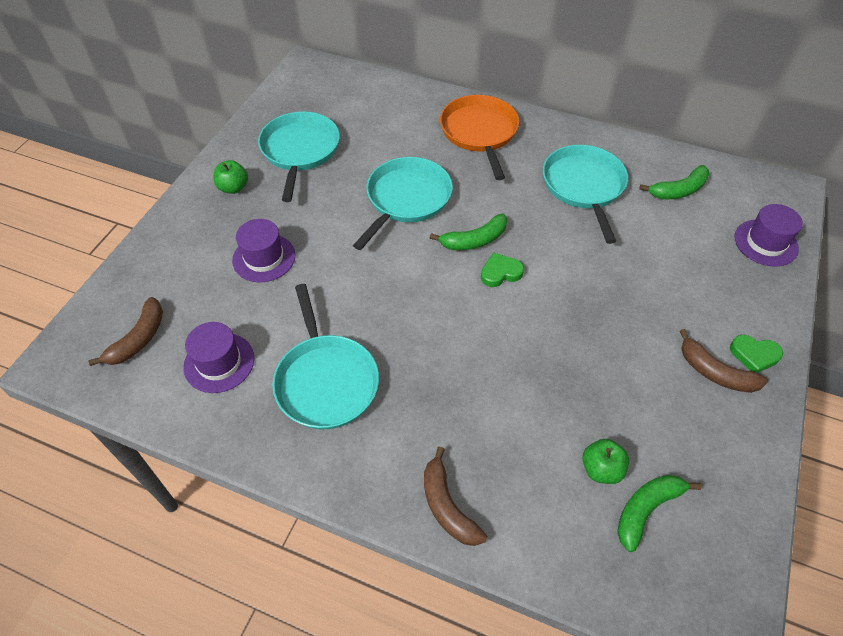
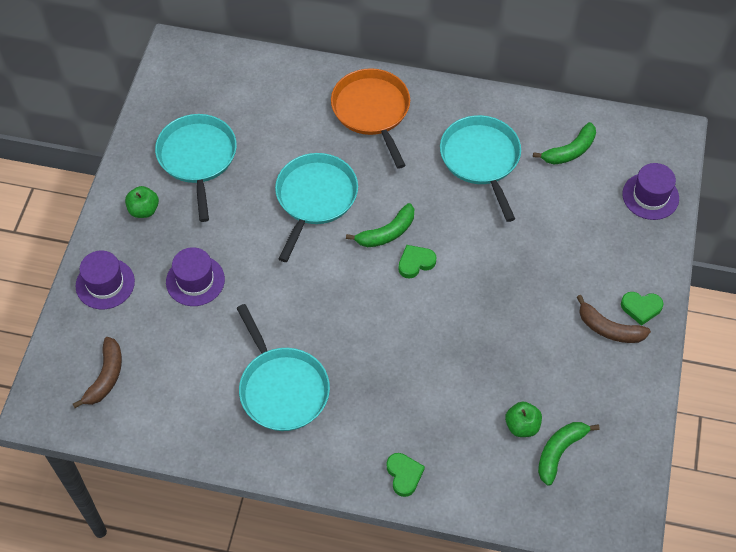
camera: 10 degrees left, 5 degrees up
purple hat [183,322,254,393] -> purple hat moved to [75,251,135,309]
brown banana [424,446,487,546] -> green heart [387,453,425,497]

